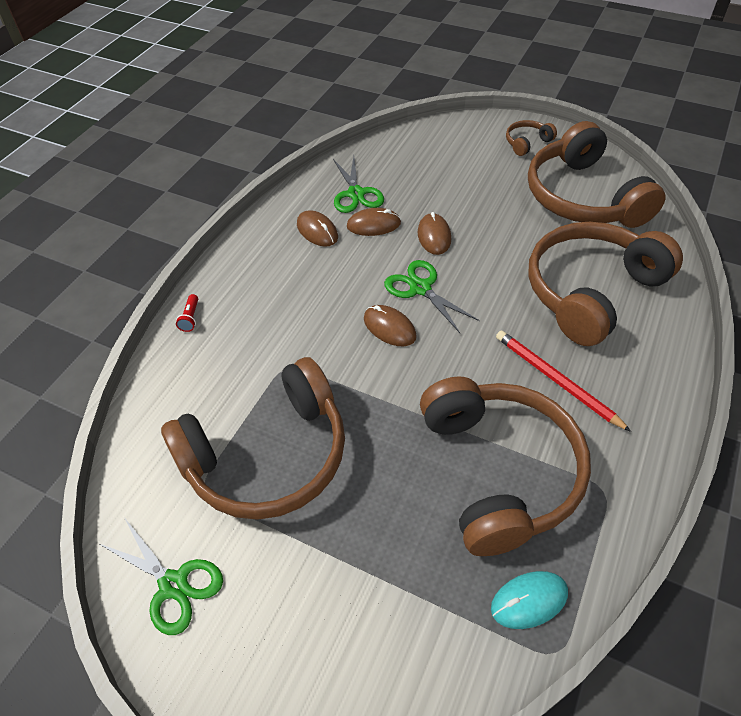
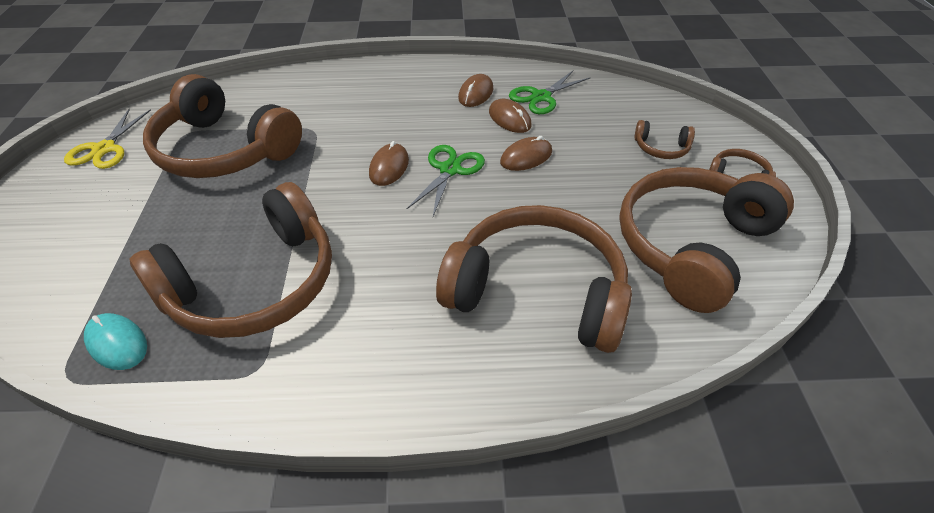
camera: 60 degrees right, 5 degrees down
green scissors [98,517,223,635] -> yellow scissors [64,109,151,169]
red flashlight [176,294,198,332] -> none
red pencil [496,331,631,432] -> none
none -> brown headphones [634,120,695,159]

